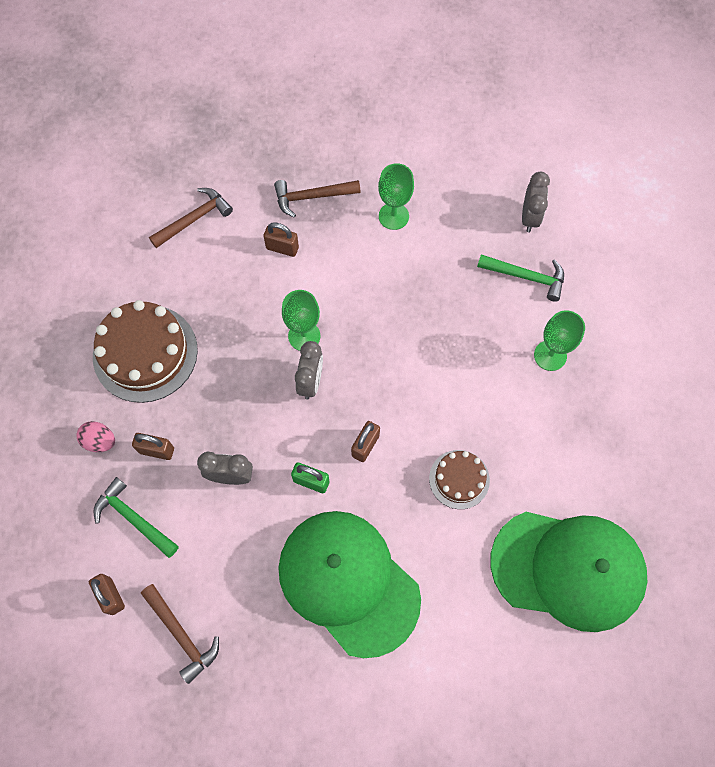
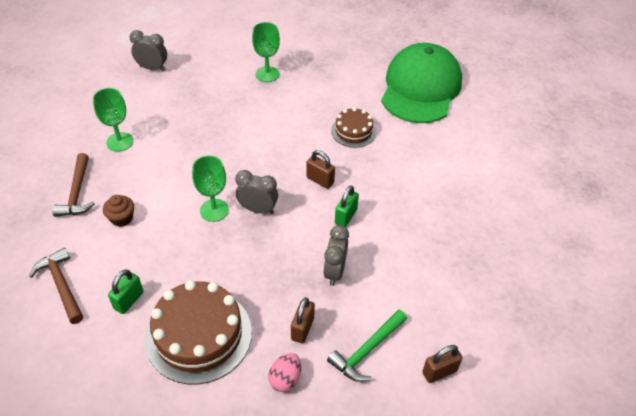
camera: 85 degrees left, 20 degrees down
brown hammer [141,584,219,684] -> none
brown padlock [263,222,299,257] -> brown cupcake [103,195,134,227]
green cap [278,511,421,658] -> none
green hammer [477,255,564,302] -> none
none -> green padlock [108,269,143,314]

